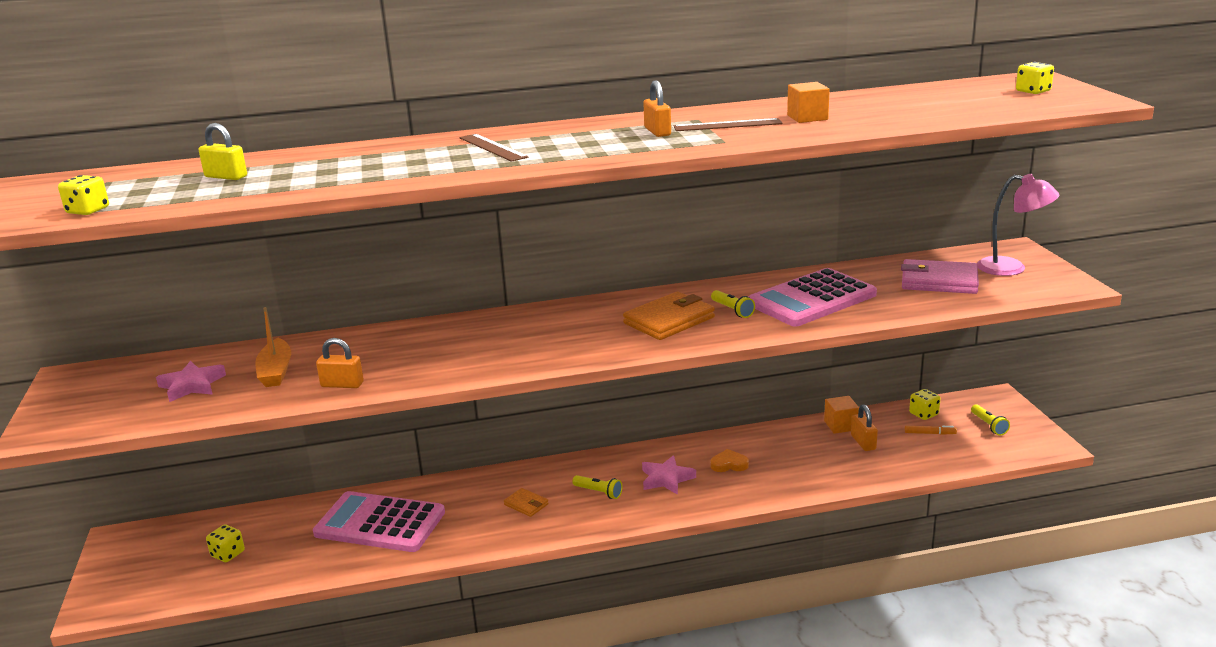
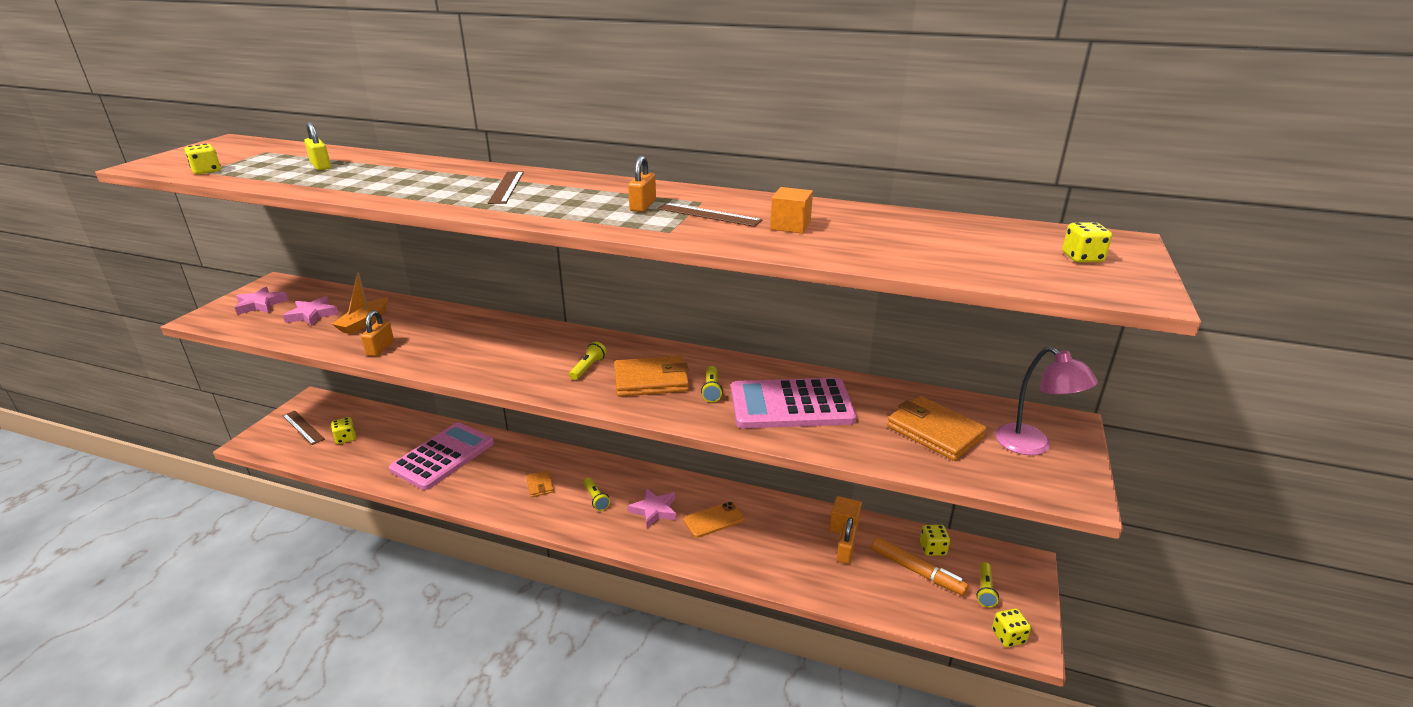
camera: 30 degrees right, 5 degrees up
pink calculator [313,491,445,552] -> pink calculator turned 75 degrees clockwise [389,422,494,490]
orange padlock [316,338,364,388] -> orange padlock turned 60 degrees clockwise [361,310,394,356]
orange heart [710,449,749,472] -> orange phone [684,502,744,538]
pink wallet [901,259,979,294] -> orange wallet [887,396,987,461]
orange marker [905,426,957,435] -> orange marker [872,537,969,596], size x1.92
none -> pink star [234,287,288,315]
none -> brown ruler [282,410,325,445]
none -> yellow flashlight [569,342,606,380]
none -> yellow dice [992,608,1031,647]

